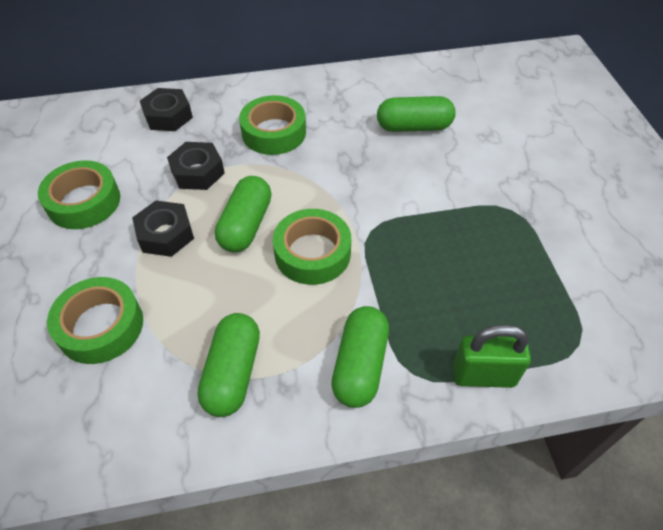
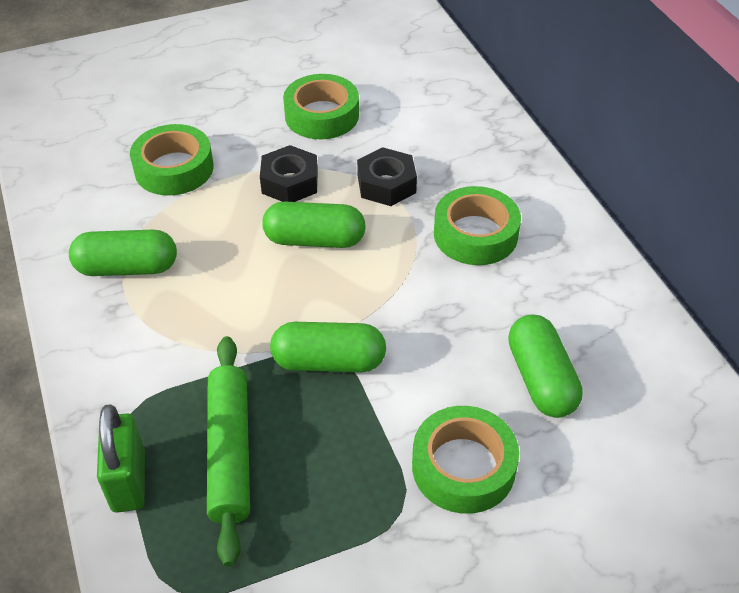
camera: 80 degrees right, 5 degrees down
black nut [140,88,193,131] -> none
green tape [273,209,351,285] -> green tape moved to [412,406,519,514]
green capsule [331,306,389,408] -> green capsule moved to [270,322,386,373]
none -> green rolling pin [207,336,250,567]

